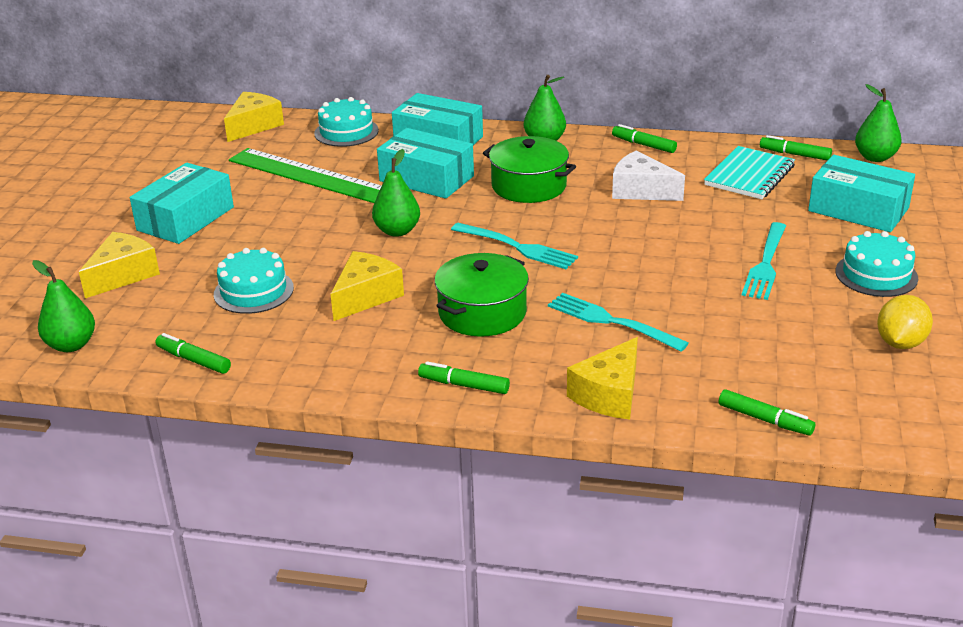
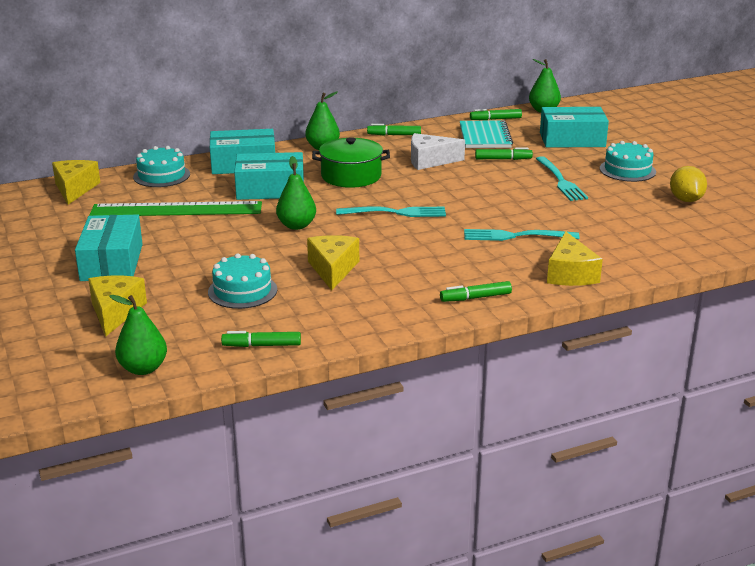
camera: 35 degrees left, 5 degrees down
green pot [434,253,529,337] -> none
green marker [719,389,815,435] -> green marker moved to [475,148,533,160]

